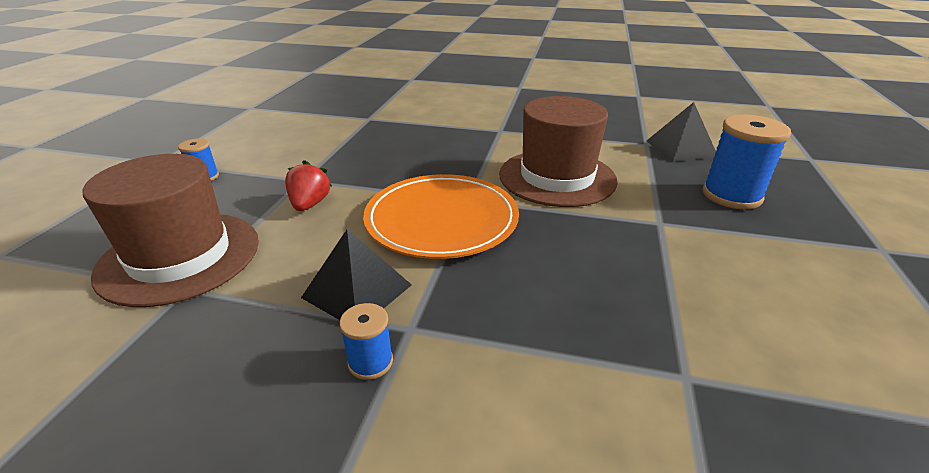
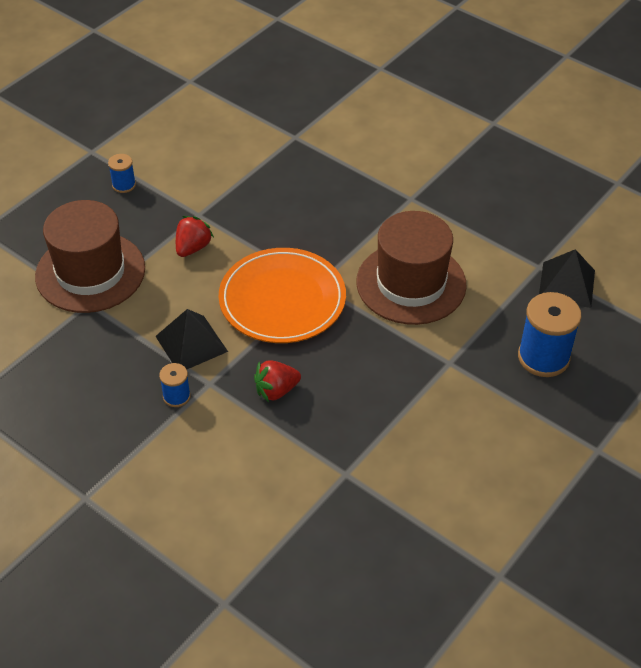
camera: 25 degrees right, 15 degrees up
none -> red strawberry [254,360,301,402]

